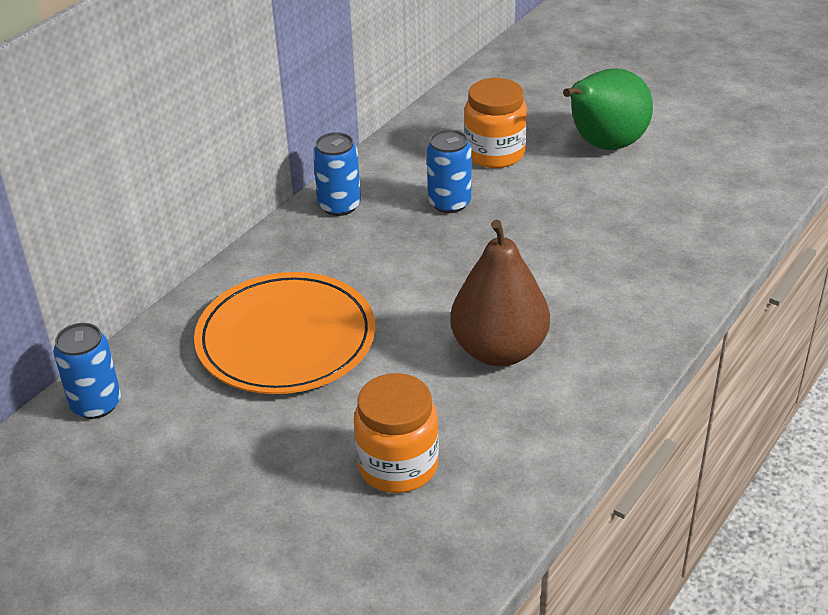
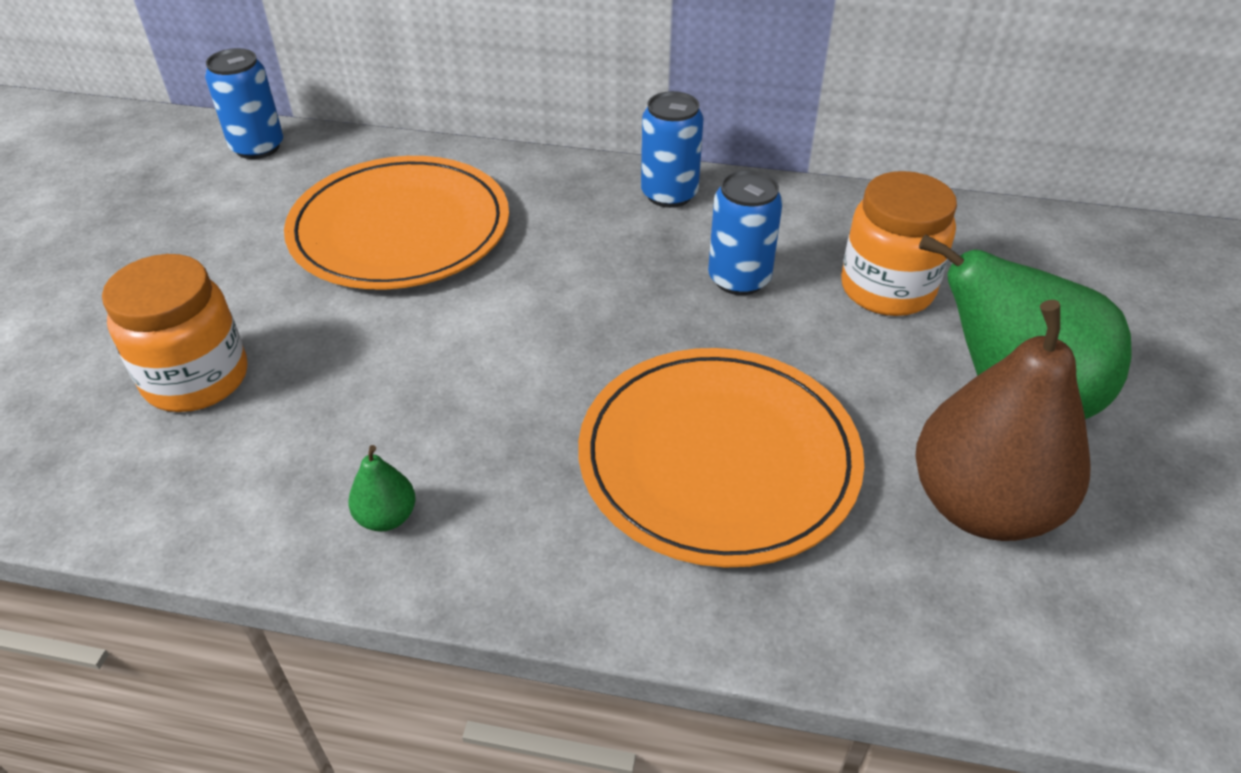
camera: 65 degrees right, 5 degrees up
brown pear [450,220,550,366] -> brown pear moved to [915,300,1091,541]
none -> green pear [348,445,416,532]
none -> orange plate [578,348,864,568]

